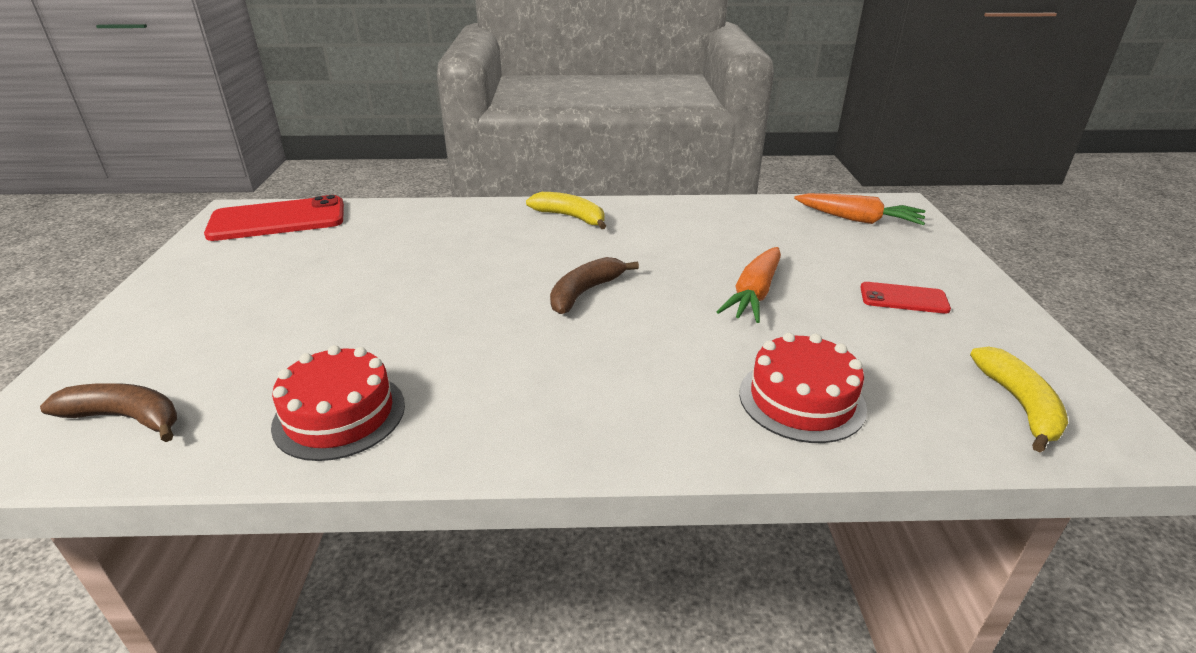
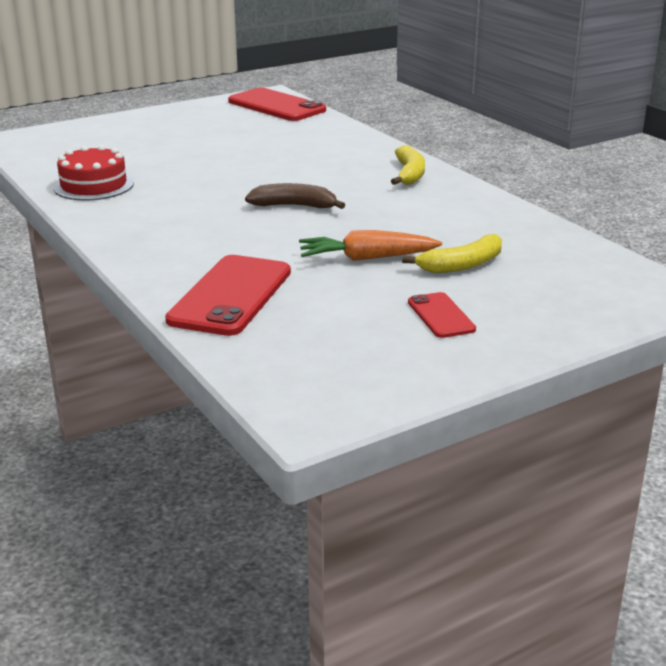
camera: 60 degrees right, 5 degrees down
brown banana [40,383,177,442] -> none
red cake [739,332,867,443] -> red phone [165,255,291,336]
orange carrot [794,193,925,225] -> none
yellow banana [970,347,1068,452] -> yellow banana moved to [402,234,502,273]

